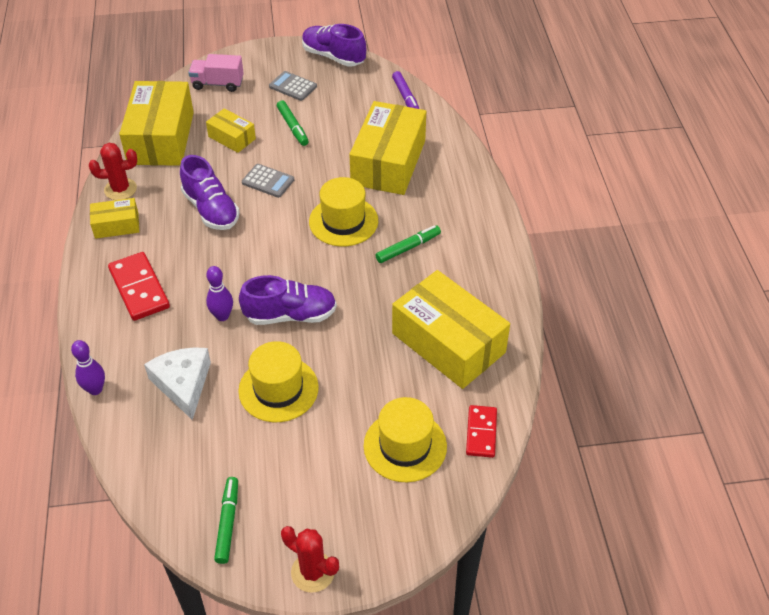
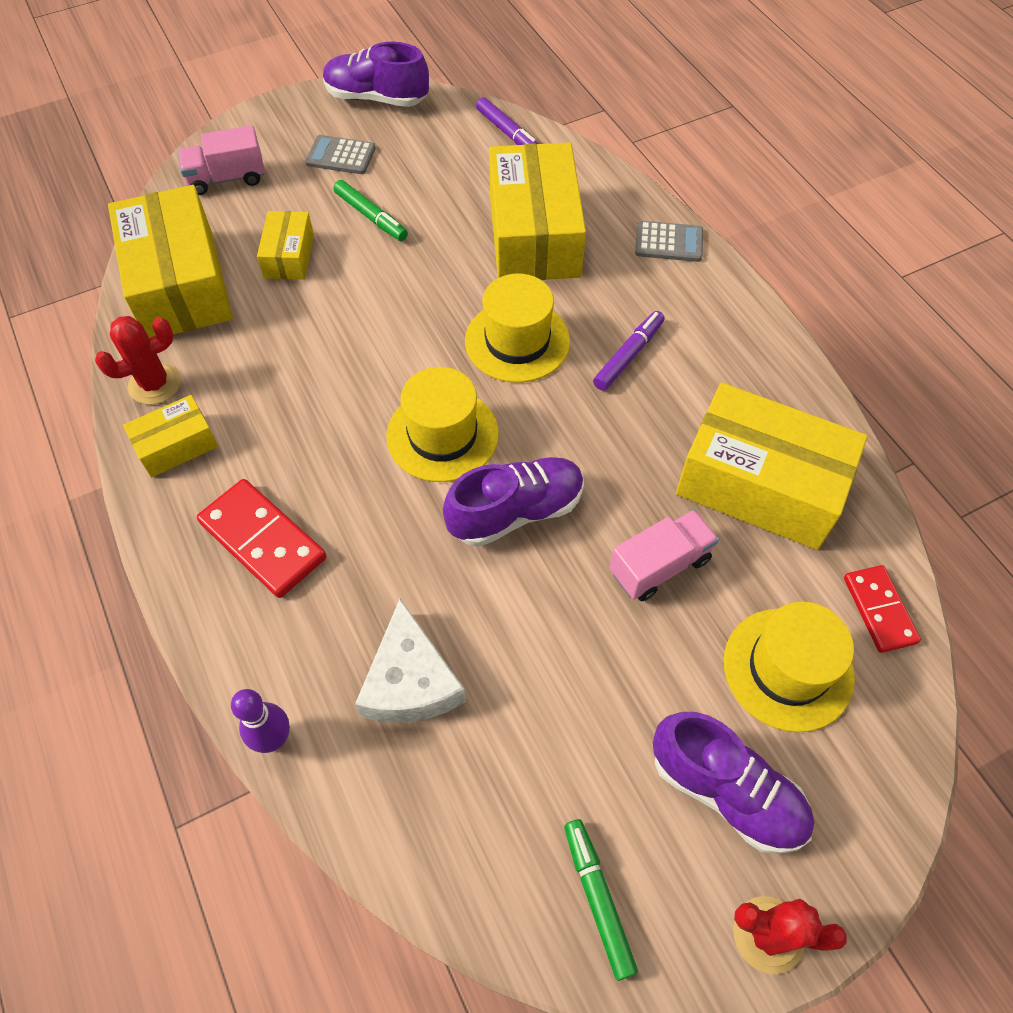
camera: 20 degrees left, 10 degrees up
white cheese [144,347,211,420] -> white cheese turned 150 degrees counterclockwise [355,599,466,723]
purple shoe [180,155,240,230] -> purple shoe moved to [653,712,814,854]
yellow box [206,108,256,153] -> yellow box turned 75 degrees clockwise [257,211,314,280]
purple bowling pin [206,266,233,321] -> none
yellow hat [238,341,319,422] -> yellow hat moved to [386,367,499,482]
grey calculator [242,164,294,198] -> grey calculator moved to [635,221,703,262]
green marker [375,225,441,263] -> purple marker [593,311,665,391]
none -> pink truck [609,510,719,601]

